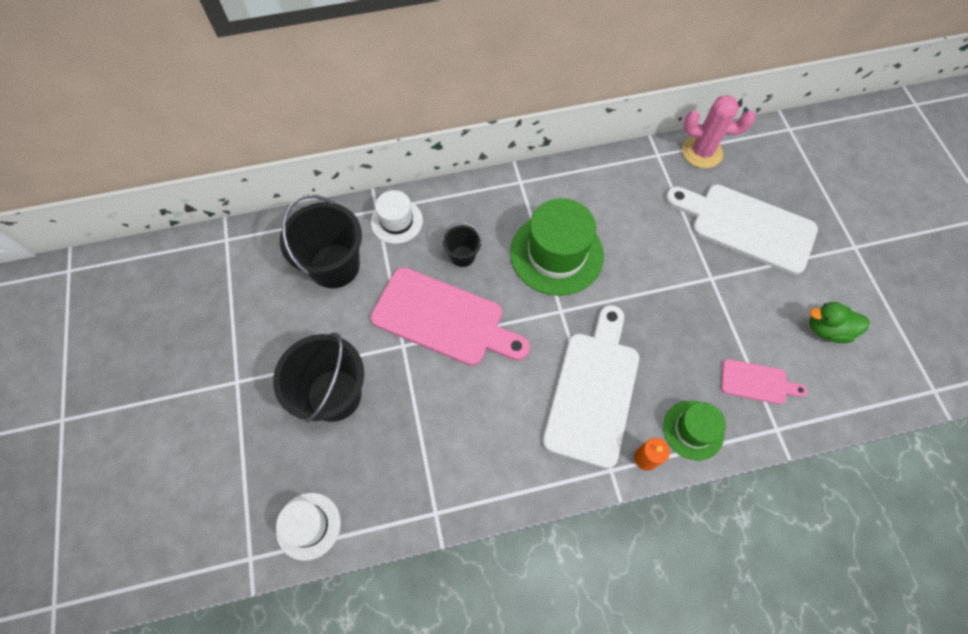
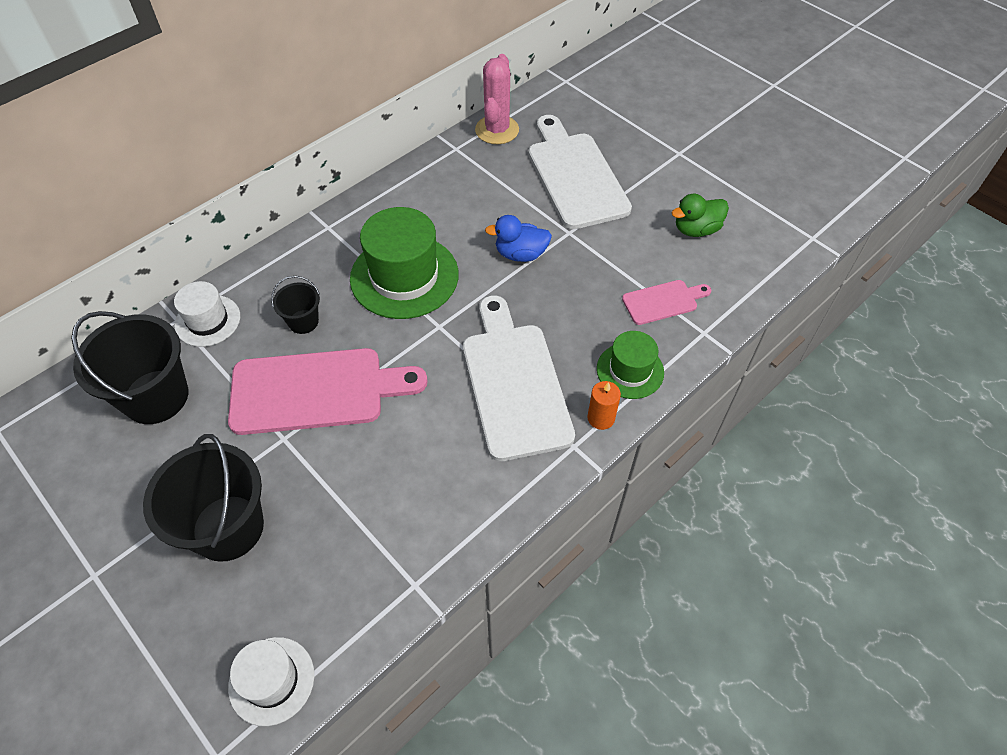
camera: 30 degrees left, 10 degrees down
white cutting board [665,184,818,275] -> white cutting board turned 75 degrees clockwise [528,115,632,229]
pink cactus [682,95,755,168] -> pink cactus turned 60 degrees counterclockwise [475,54,519,144]
none -> blue duck [485,215,552,262]

